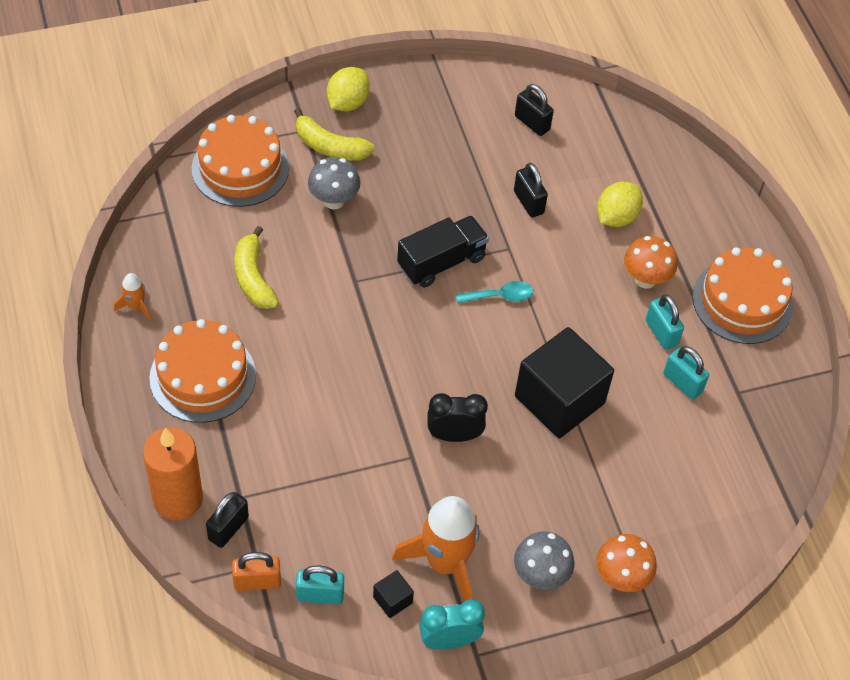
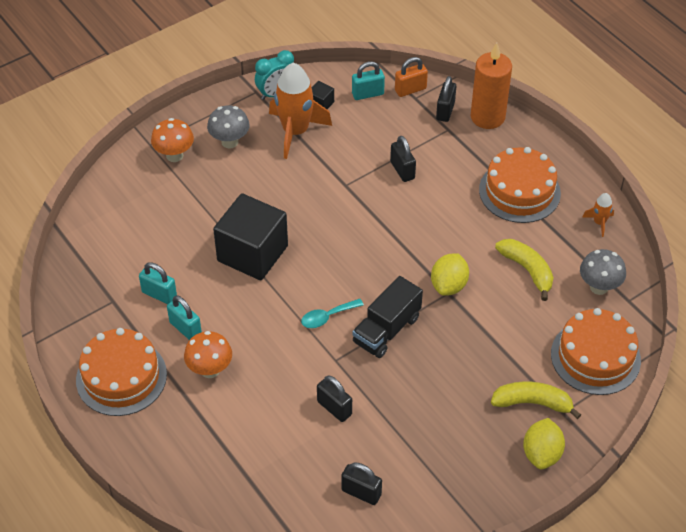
camera: 165 degrees right, 5 degrees down
grey mushroom [308,157,360,210] -> grey mushroom moved to [580,249,626,295]
black clock [427,393,488,442] -> none
yellow lemon [597,182,643,227] -> yellow lemon moved to [431,254,469,296]
none -> black padlock [390,136,416,182]

